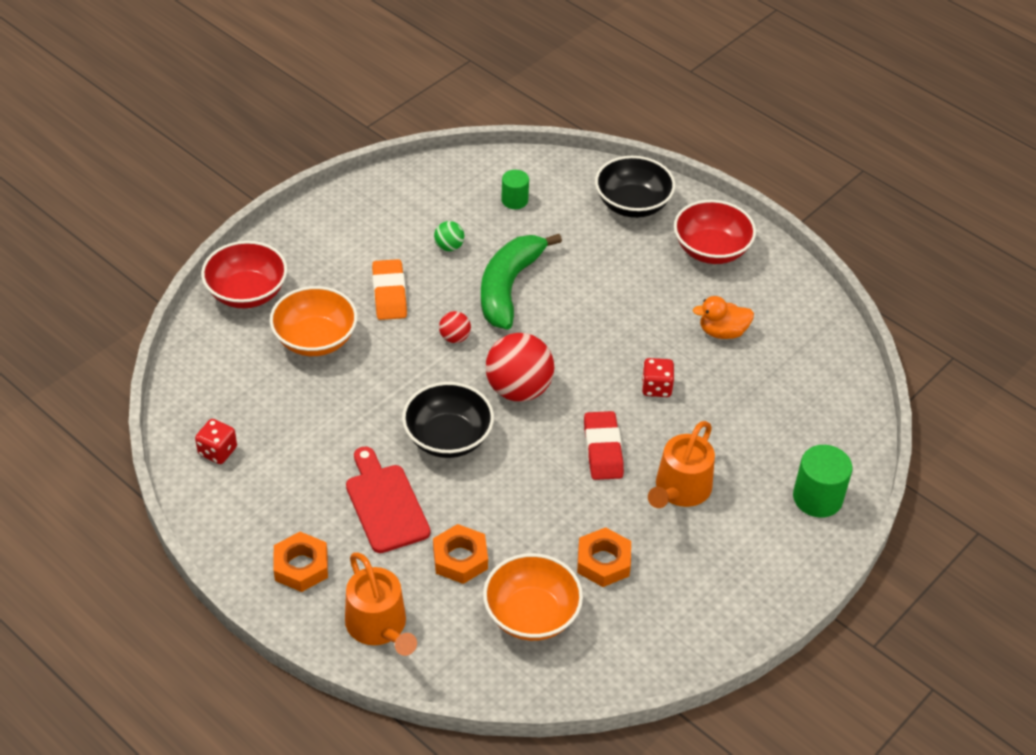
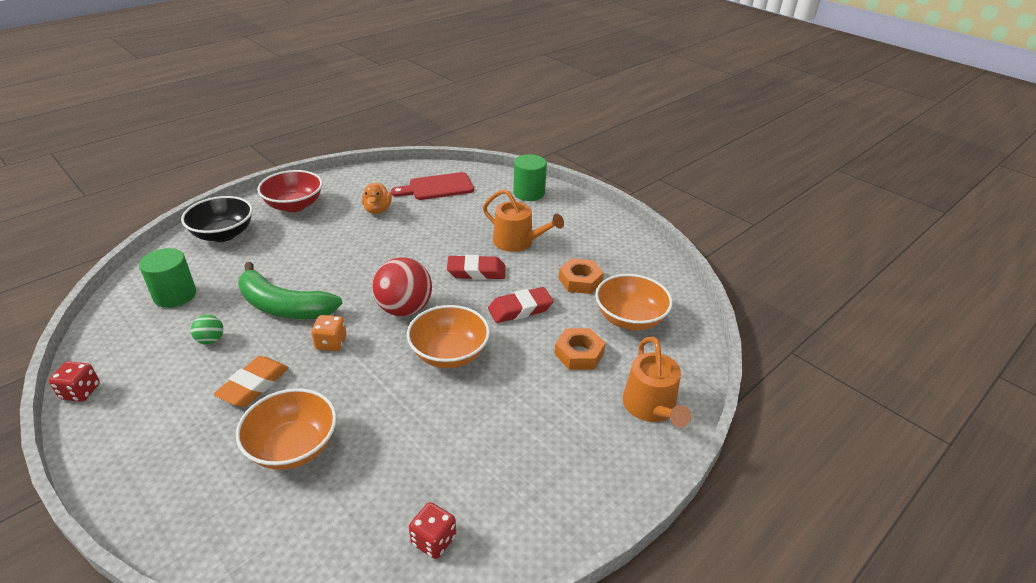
camera: 85 degrees left, 10 degrees down
red bowl [201,241,287,308] -> none
orange nut [273,532,328,592] -> none
orange watering can [345,552,417,656] -> orange watering can turned 105 degrees clockwise [623,337,691,427]
red cutting board [346,446,430,553] -> red cutting board moved to [391,172,474,200]
orange eraser [372,259,407,320] -> orange eraser turned 60 degrees counterclockwise [214,356,289,407]
black bowl [402,382,494,458] -> orange bowl [407,305,490,368]
red ball [439,311,471,343] -> orange dice [311,315,347,351]
green cylinder [501,170,529,209] -> green cylinder [139,248,196,308], size x1.60
red dice [642,358,674,397] -> red dice moved to [48,361,100,402]
none -> red eraser [488,287,553,323]

